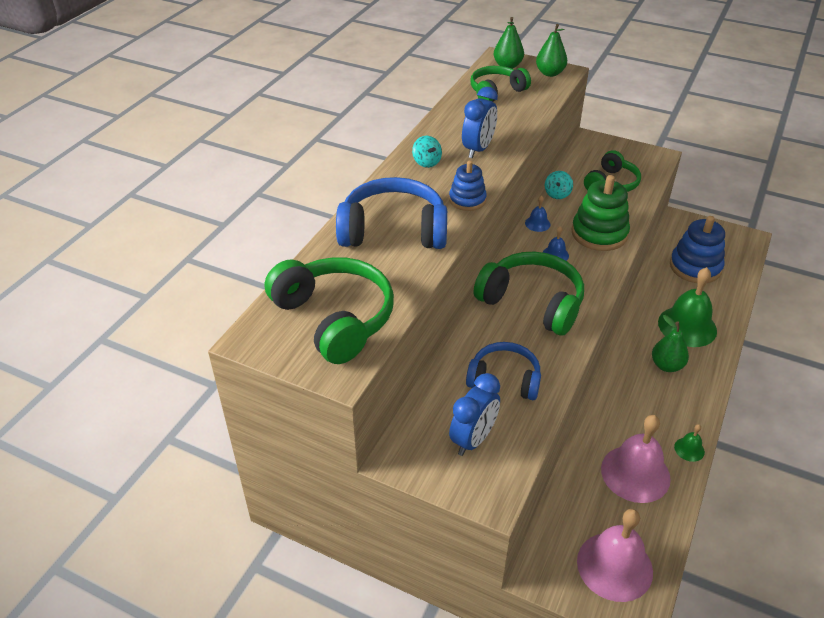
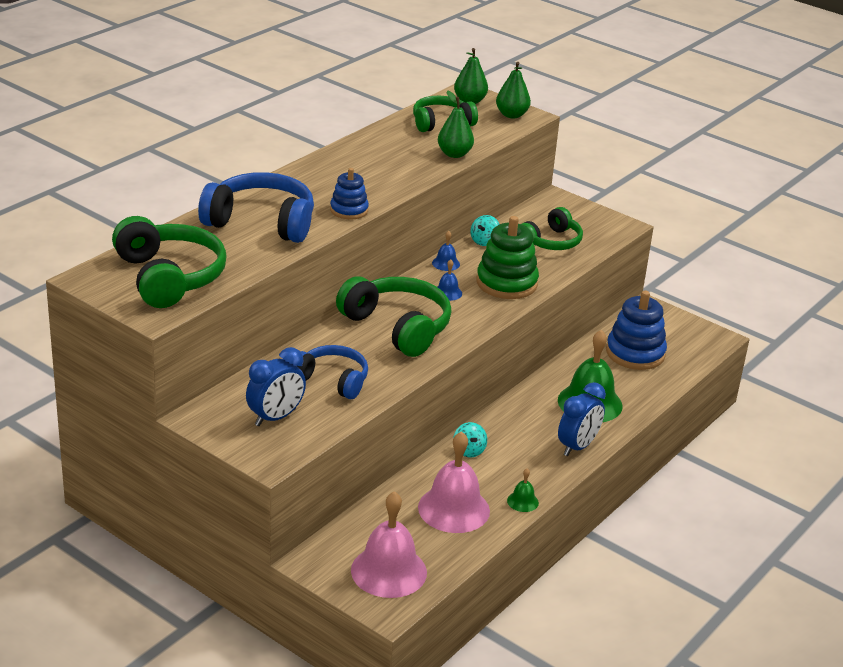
camera: 10 degrees right, 10 degrees down
turquoise spinning top [412,136,442,168] -> turquoise spinning top moved to [453,422,487,457]
blue clock [462,87,498,159] -> blue clock moved to [558,382,606,456]
green pear [652,315,689,372] -> green pear moved to [438,91,474,158]

